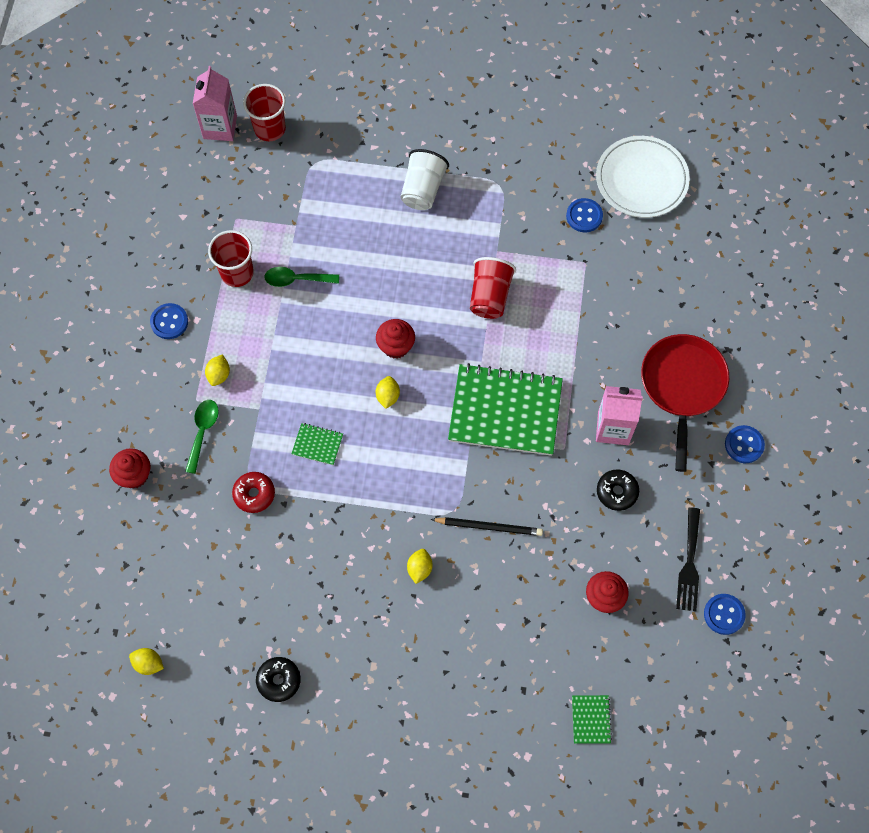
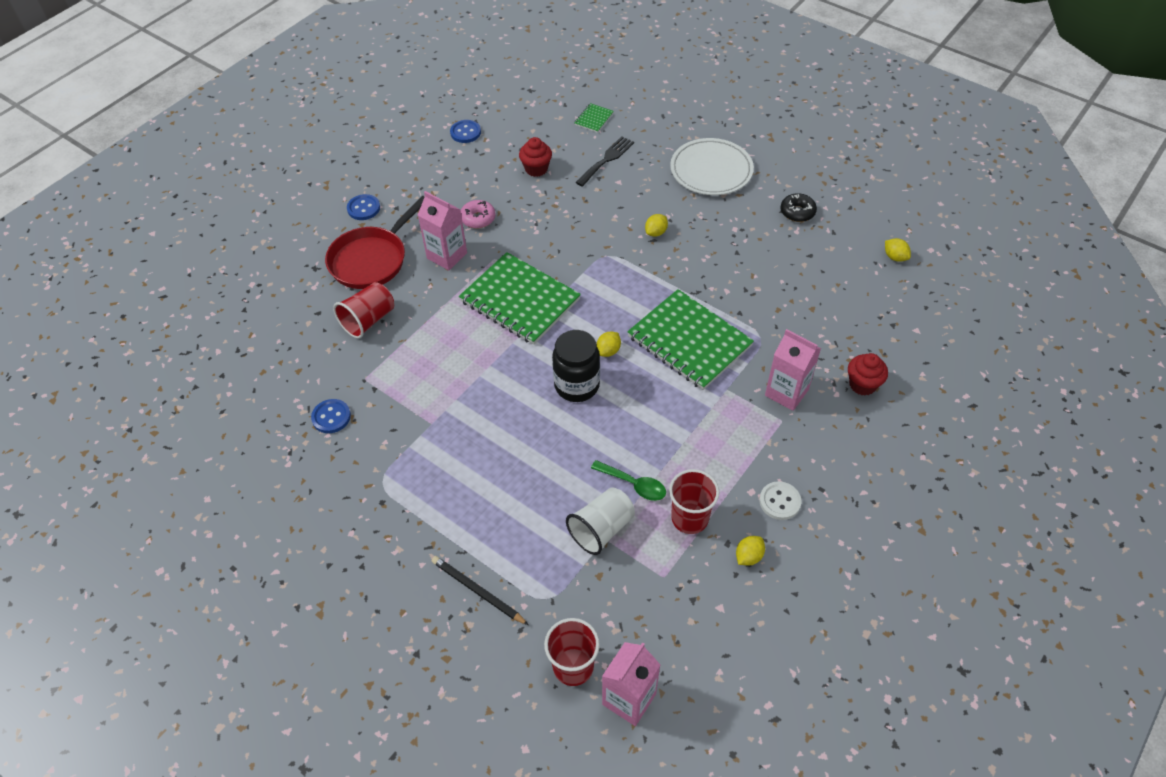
camera: 150 degrees left, 15 degrees down
blue button [150,303,188,339] -> white button [759,481,801,520]
green spoon [185,400,219,474] -> pink carton [765,329,821,411]
yellow lemon [205,354,230,386] -> yellow lemon moved to [736,536,765,566]
red donut [232,472,275,513] -> none
green notebook [291,423,343,465] -> green notebook [627,289,754,390], size x2.41
red cupcake [376,319,415,359] -> black jar [552,330,600,402]
white cup [400,149,449,210] -> white cup moved to [566,487,635,555]
black pencil [431,517,543,536] -> black pencil moved to [432,556,529,625]
red cup [470,257,516,319] -> red cup moved to [333,282,394,338]
white plate [596,136,690,218] -> white plate moved to [670,138,754,195]
black donut [597,469,639,511] -> pink donut [461,200,495,228]
black fork [676,507,700,612] -> black fork moved to [575,136,634,187]

